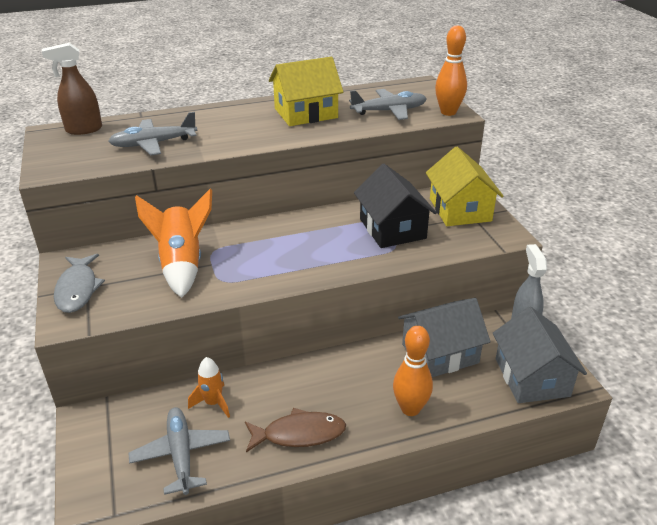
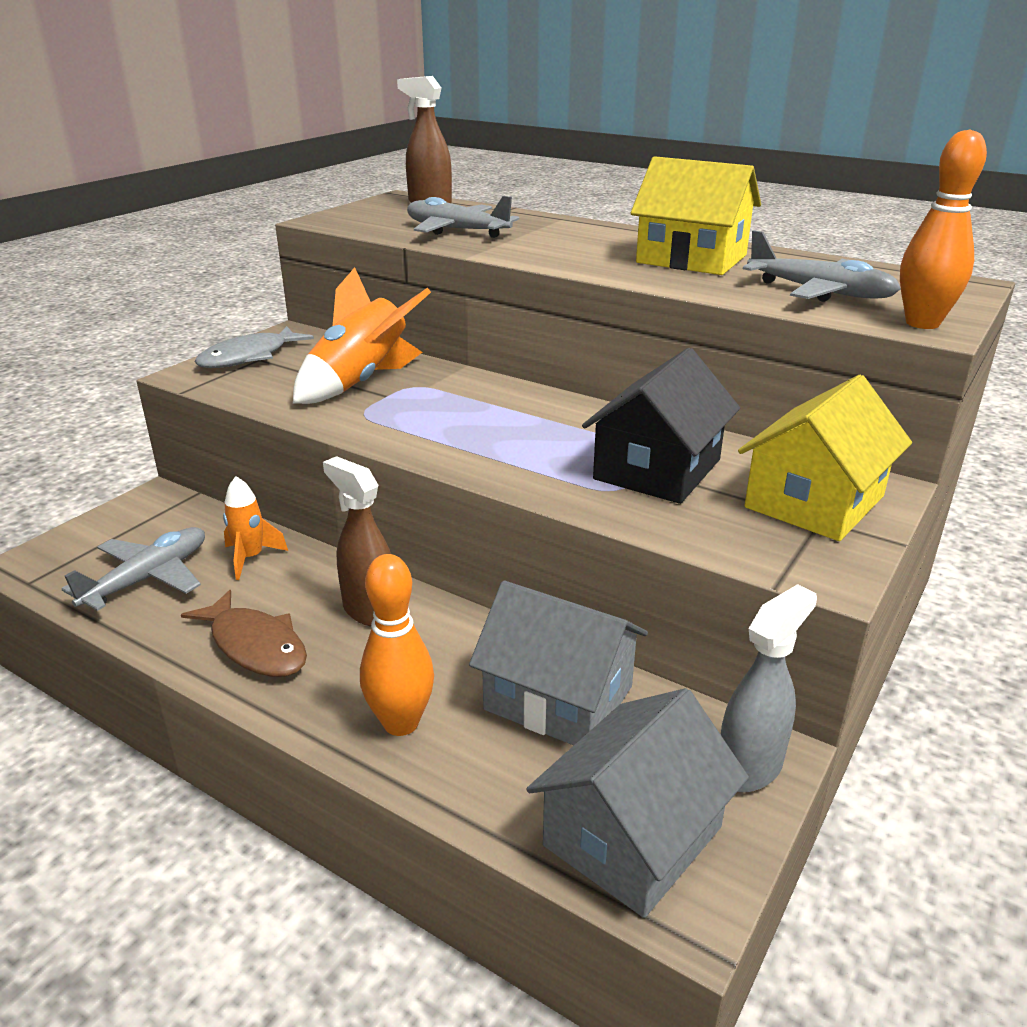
camera: 50 degrees right, 5 degrees down
none -> brown spray bottle [323,456,391,627]

